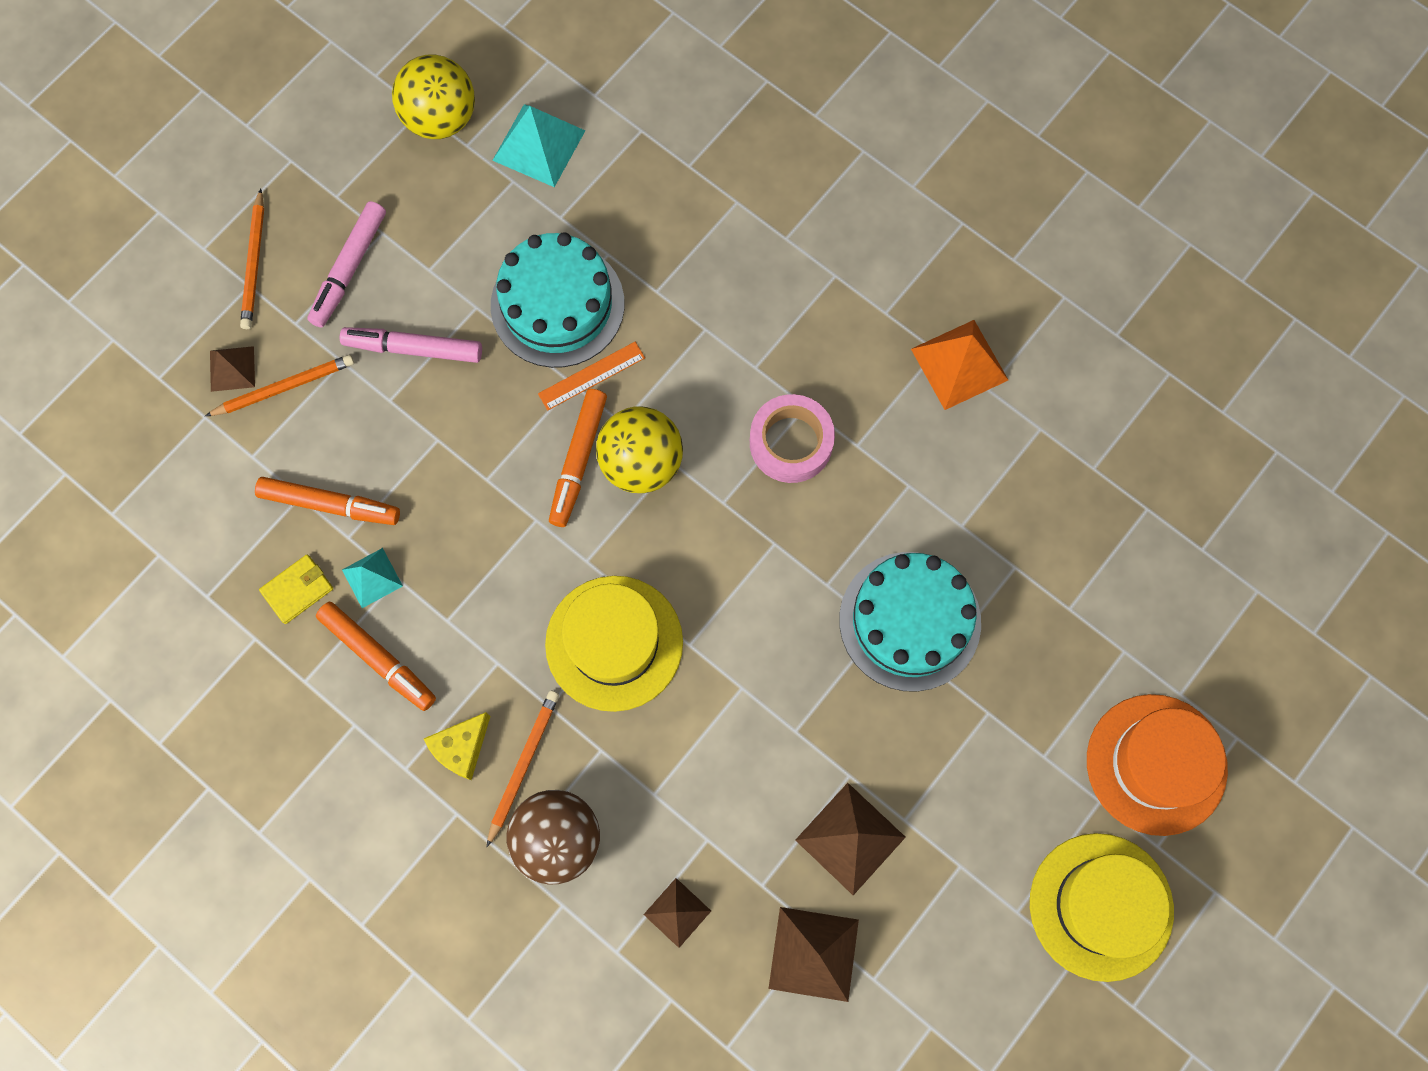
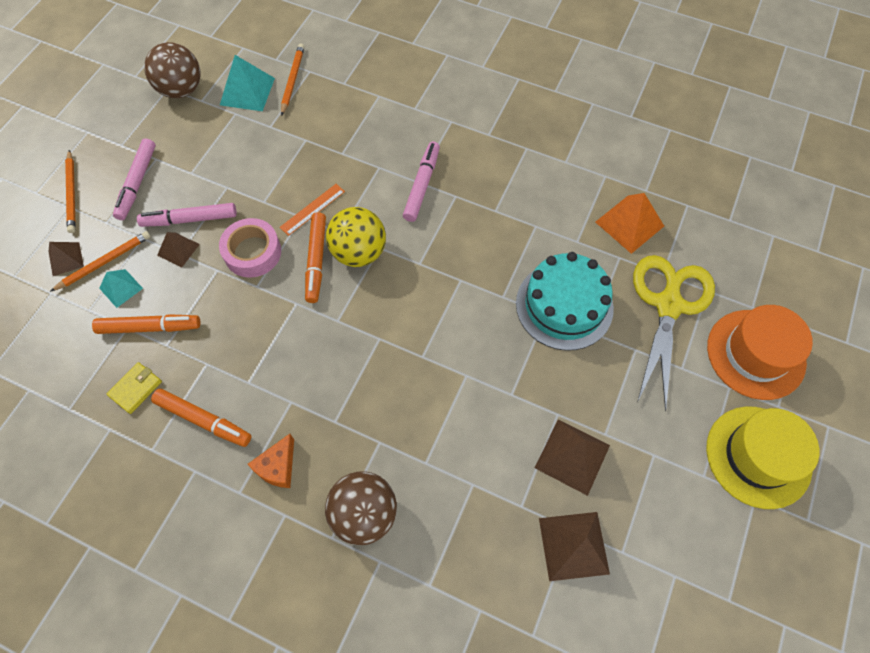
camera: 15 degrees left, 10 degrees down
turquoise pyramid [342,548,403,608] -> turquoise pyramid moved to [99,269,143,308]
yellow ball [392,55,475,139] -> brown ball [144,42,201,98]
yellow cheese [424,712,491,780] -> orange cheese [248,434,294,488]
orange pencil [487,691,559,847] -> orange pencil moved to [281,44,305,116]
turquoise cake [491,232,624,368] -> none
yellow hat [545,576,683,712] -> none
brown pyramid [643,878,711,948] -> brown pyramid moved to [157,232,200,267]
pink tape [750,394,835,483] -> pink tape moved to [219,218,281,278]
orange pyramid [911,320,1008,410] -> orange pyramid moved to [595,193,664,254]
none -> pink marker [403,141,440,222]
none -> yellow scissors [633,255,715,412]

